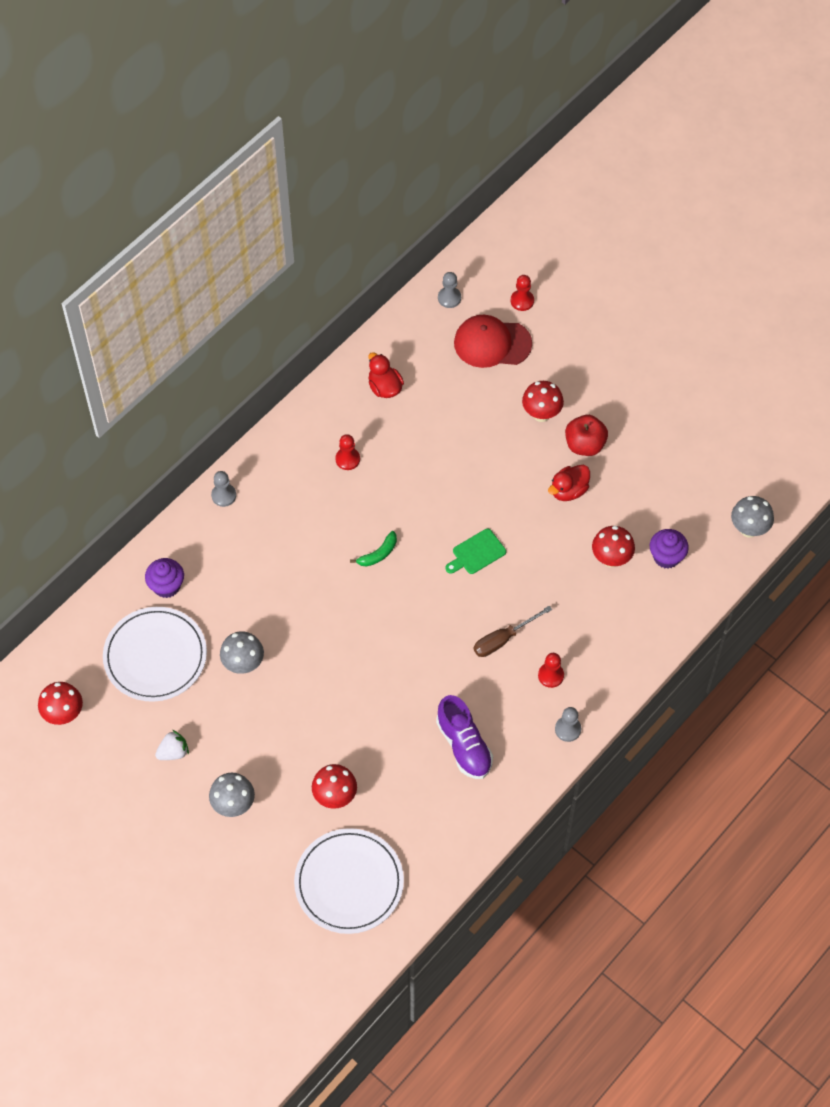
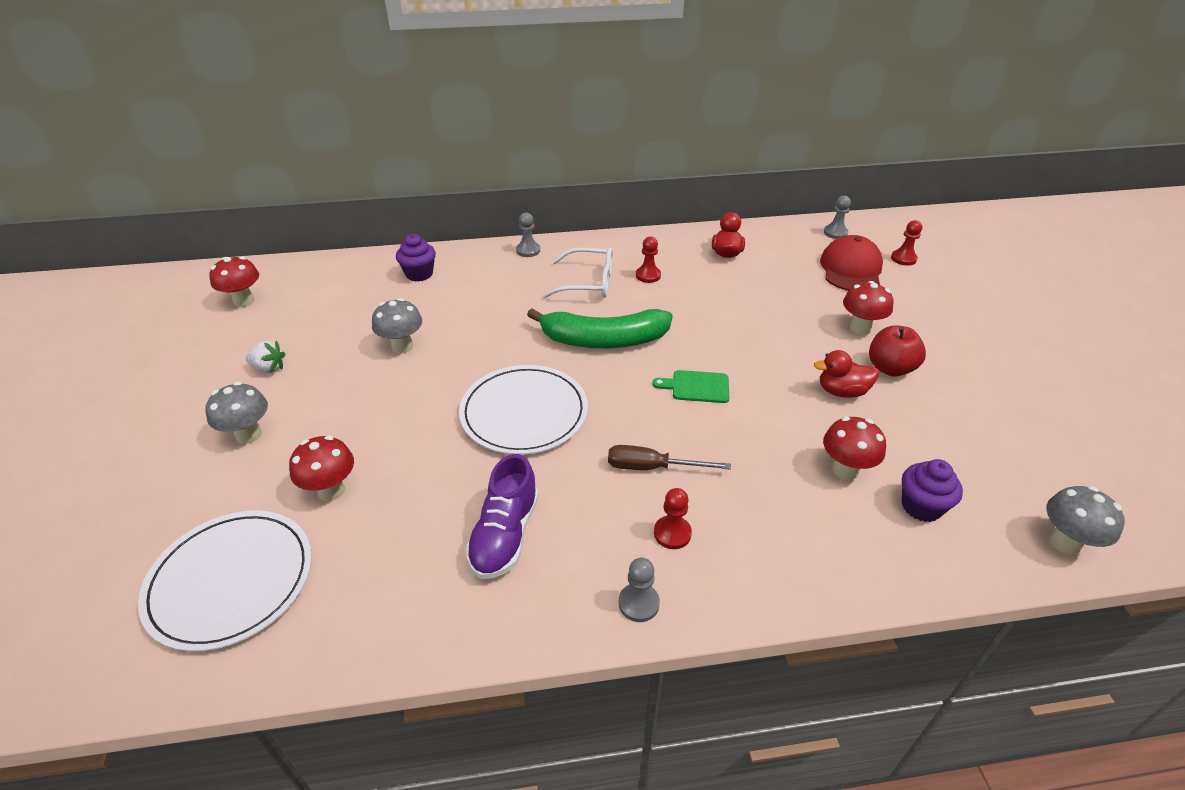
camera: 40 degrees right, 20 degrees down
white plate [103,607,207,702] -> white plate moved to [459,365,588,455]
green banana [350,531,397,567] -> green banana [527,308,673,348], size x2.32
red cap [454,315,532,368] -> red cap turned 60 degrees clockwise [820,235,883,291]
none -> white glasses [542,247,613,298]

